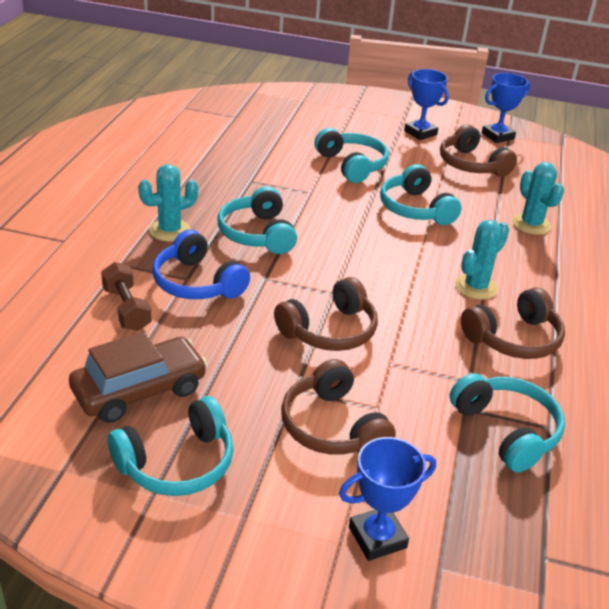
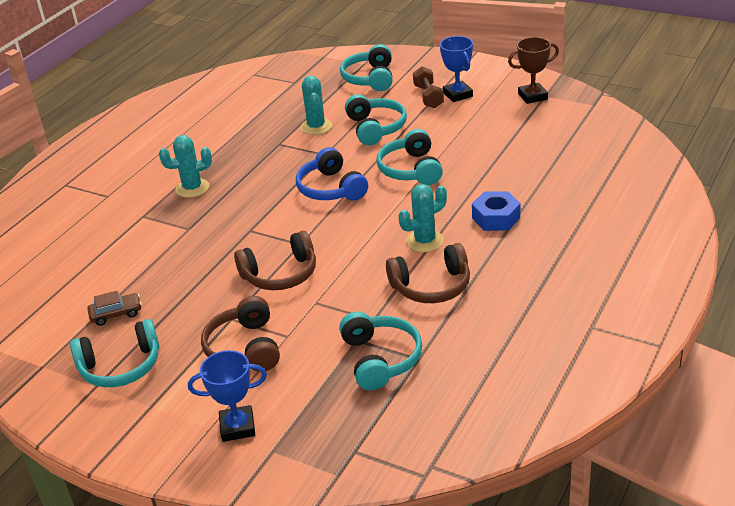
camera: 20 degrees right, 0 degrees up
brown car [69,332,208,423] -> brown car [87,291,142,326], size x0.53
brown dumbbell [101,262,152,331] -> brown dumbbell moved to [413,66,444,109]
blue headphones [152,230,250,299] -> blue headphones moved to [296,147,368,201]
turquoise headphones [217,186,297,254] -> turquoise headphones moved to [340,44,393,91]
brown headphones [440,124,517,177] -> none
blue trophy [482,73,530,143] -> brown trophy [508,37,559,104]
turquoise cactus [512,162,564,235] -> turquoise cactus moved to [301,76,332,135]
none -> blue nut [472,191,520,231]

